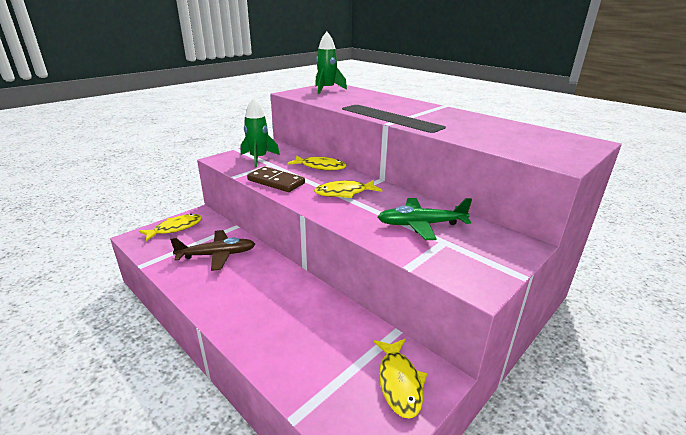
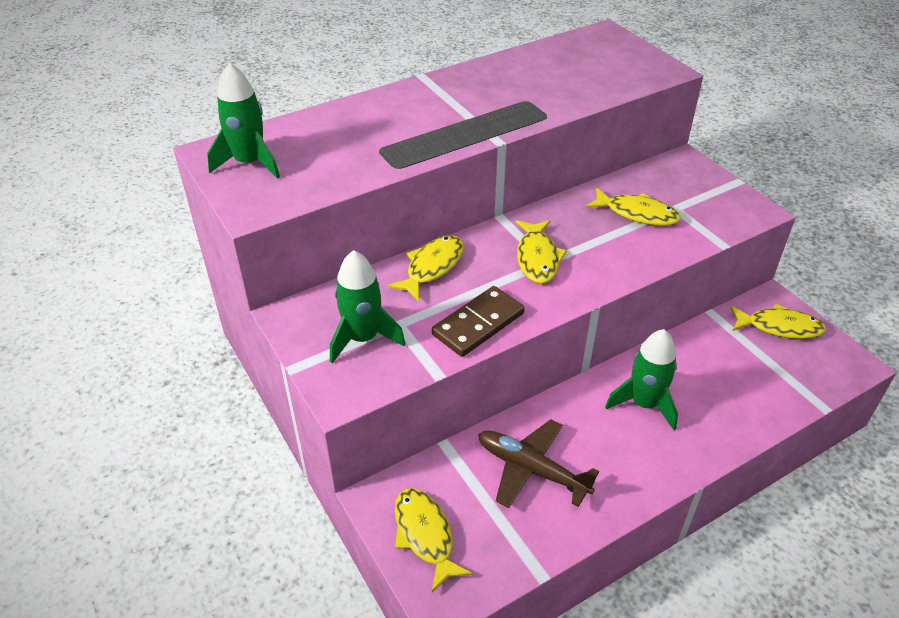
camera: 75 degrees left, 15 degrees up
brown plane [170,230,255,271] -> brown plane turned 60 degrees counterclockwise [478,419,599,508]
green plane [378,198,472,240] -> yellow fish [586,188,681,226]
none -> green rocket [605,329,678,430]

